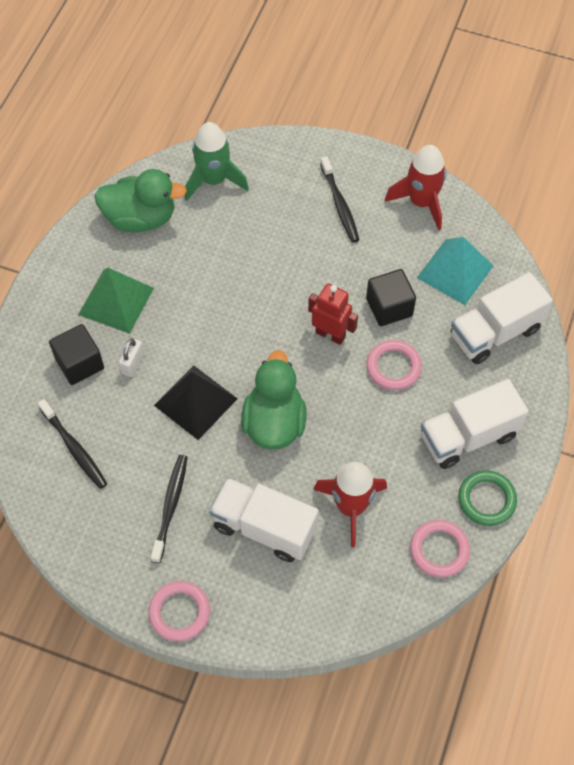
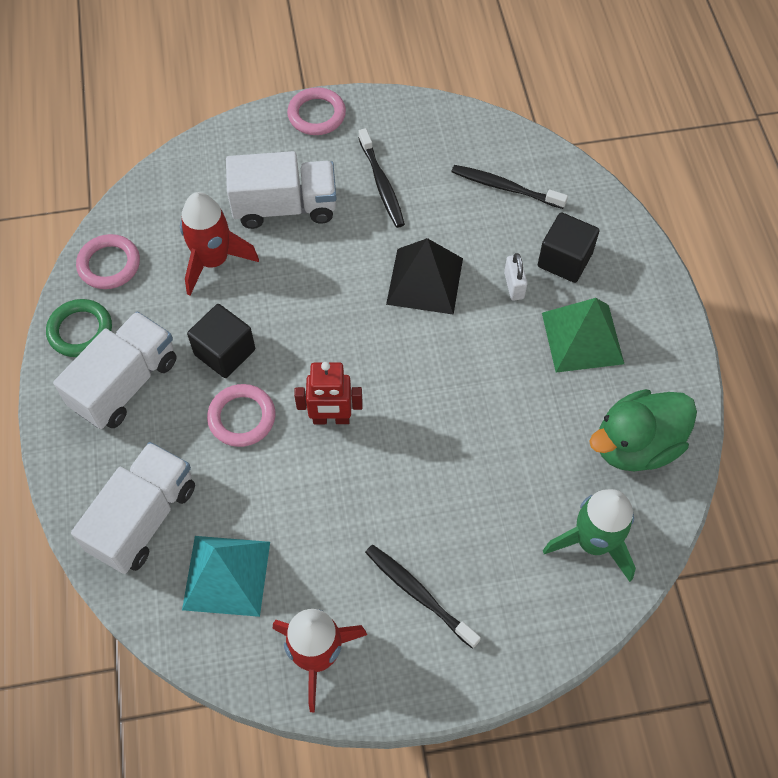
camera: 150 degrees right, 0 degrees up
green duck [241,350,306,449] -> none
black cube [366,269,416,326] -> black cube moved to [187,304,255,378]

